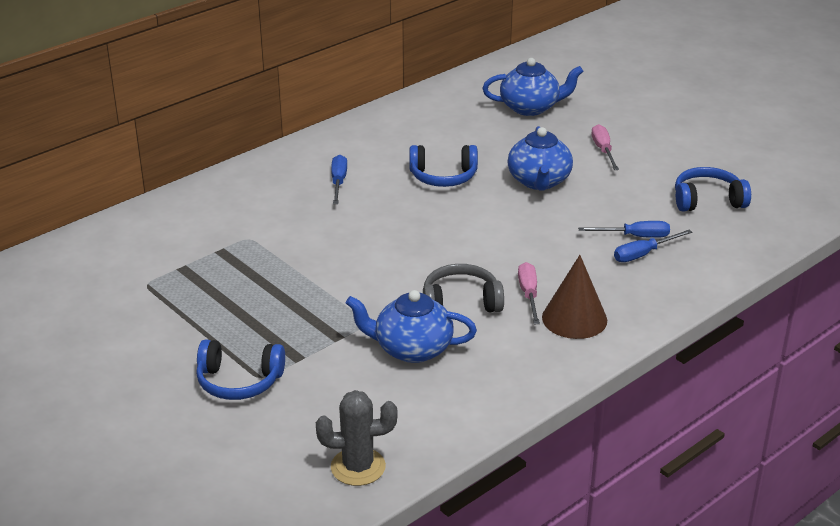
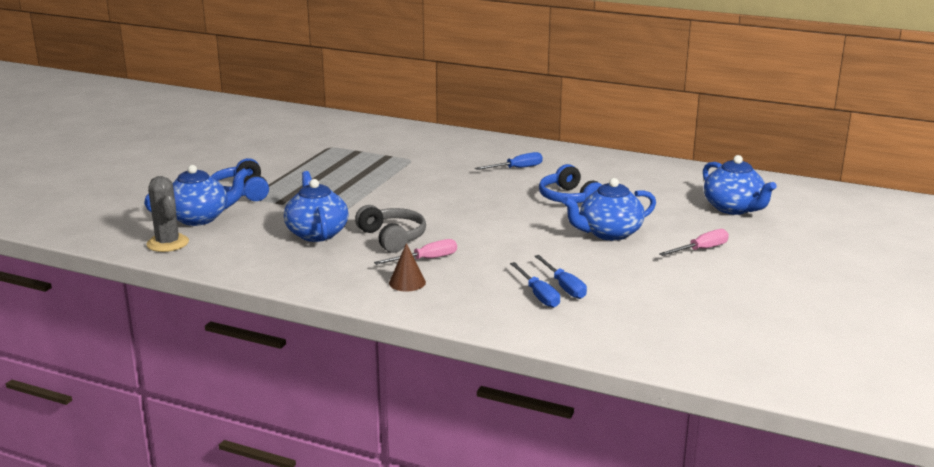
camera: 65 degrees right, 10 degrees down
brown cone [542,255,607,339] -> brown cone [389,243,426,291], size x0.61
blue screwdriver [614,230,692,262] -> blue screwdriver turned 150 degrees counterclockwise [510,262,560,308]
blue headphones [675,167,751,212] -> none
none -> blue teapot [144,165,249,226]

